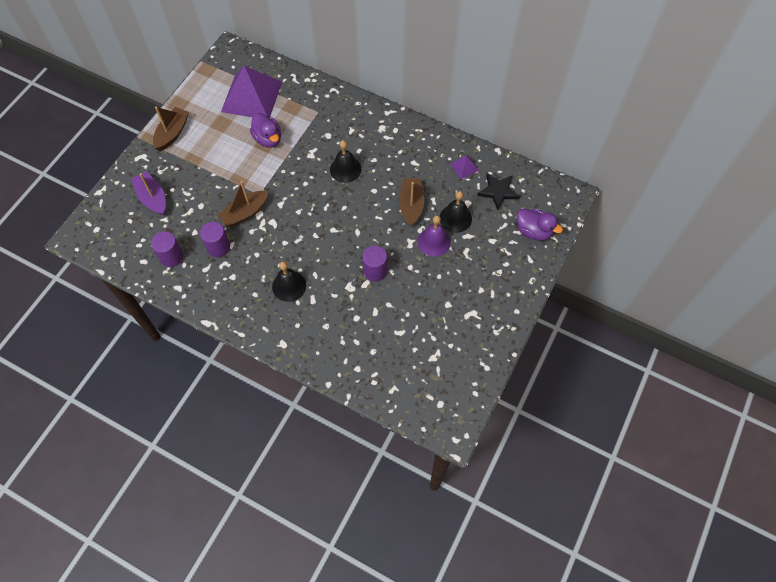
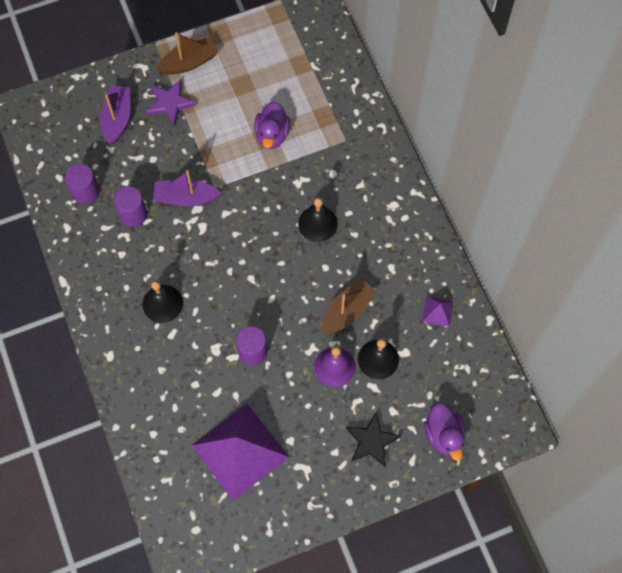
camera: 40 degrees right, 5 degrees up
brown boat [218,181,269,227] -> purple boat [153,170,221,206]
purple pyramid [221,65,282,118] -> purple pyramid moved to [191,404,289,501]
black star [477,173,520,210] -> black star moved to [346,412,401,467]
none -> purple star [147,80,196,125]

